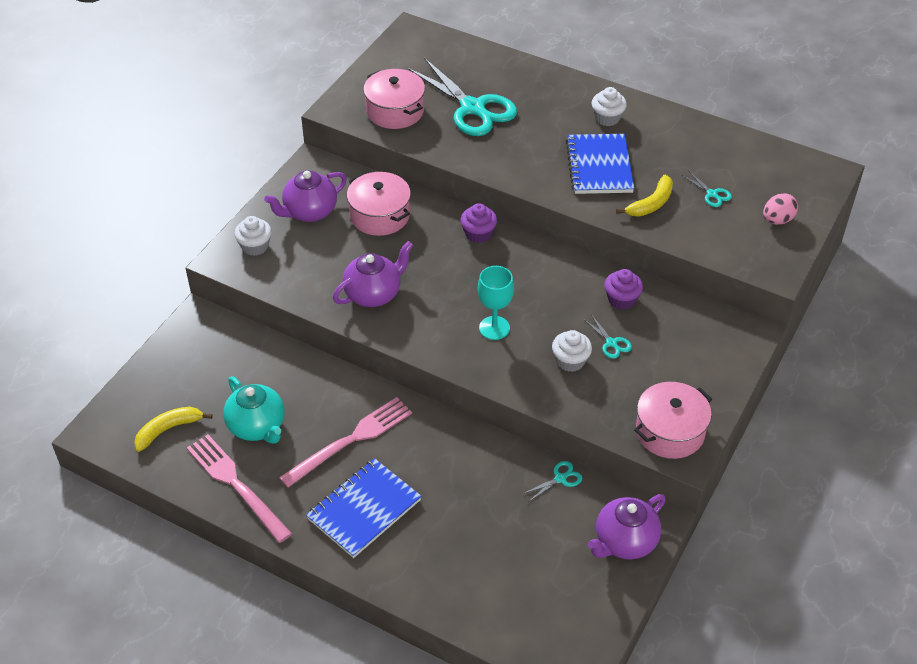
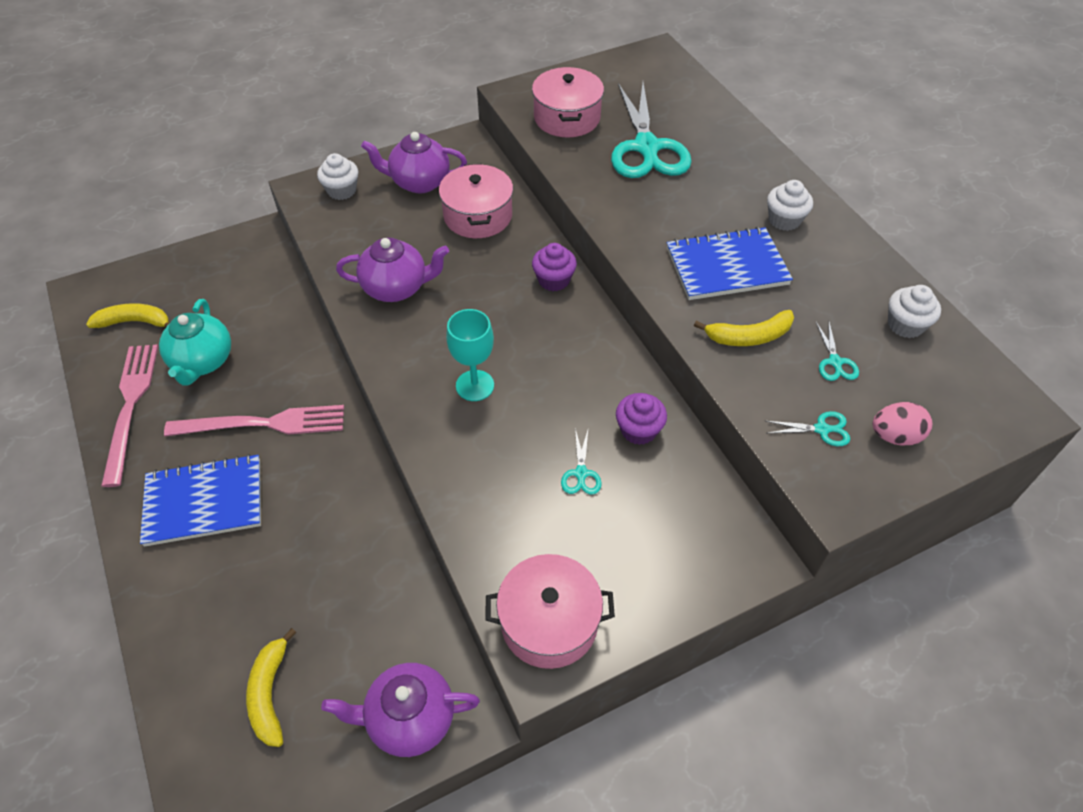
camera: 35 degrees right, 5 degrees up
turquoise scissors [522,461,582,501] -> turquoise scissors moved to [766,411,850,446]
white cupcake [552,330,592,372] -> white cupcake moved to [888,285,941,338]
blue notebook [566,134,634,194] -> blue notebook turned 45 degrees clockwise [667,227,793,300]
none -> yellow banana [246,628,296,747]

